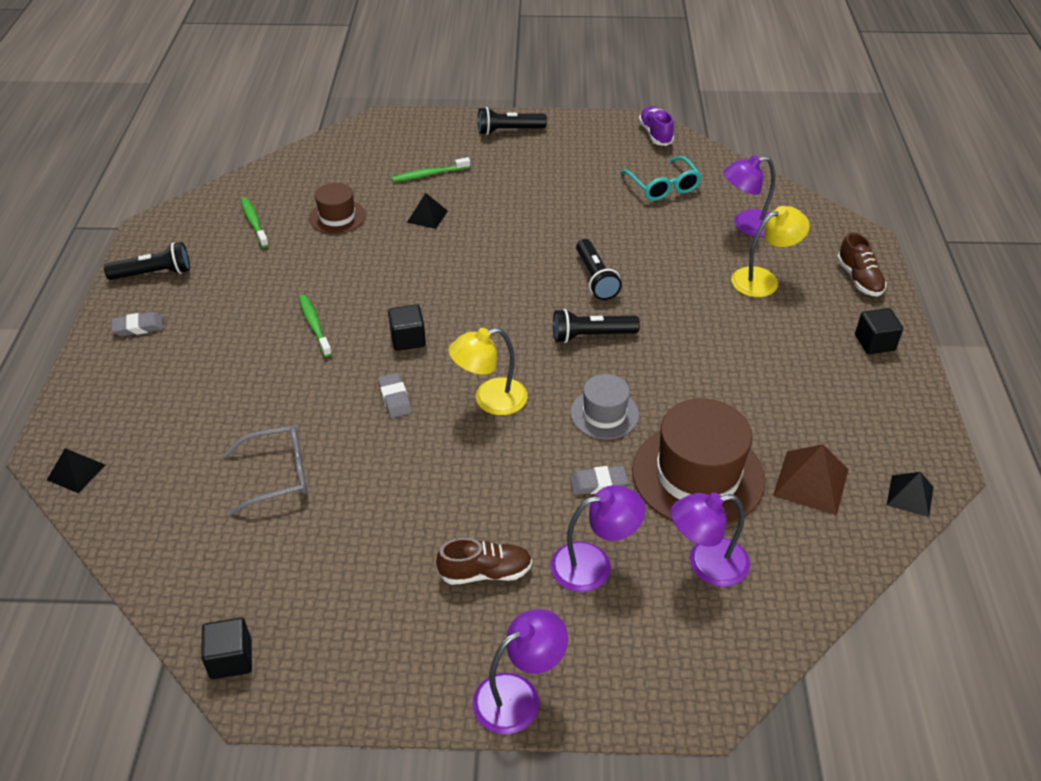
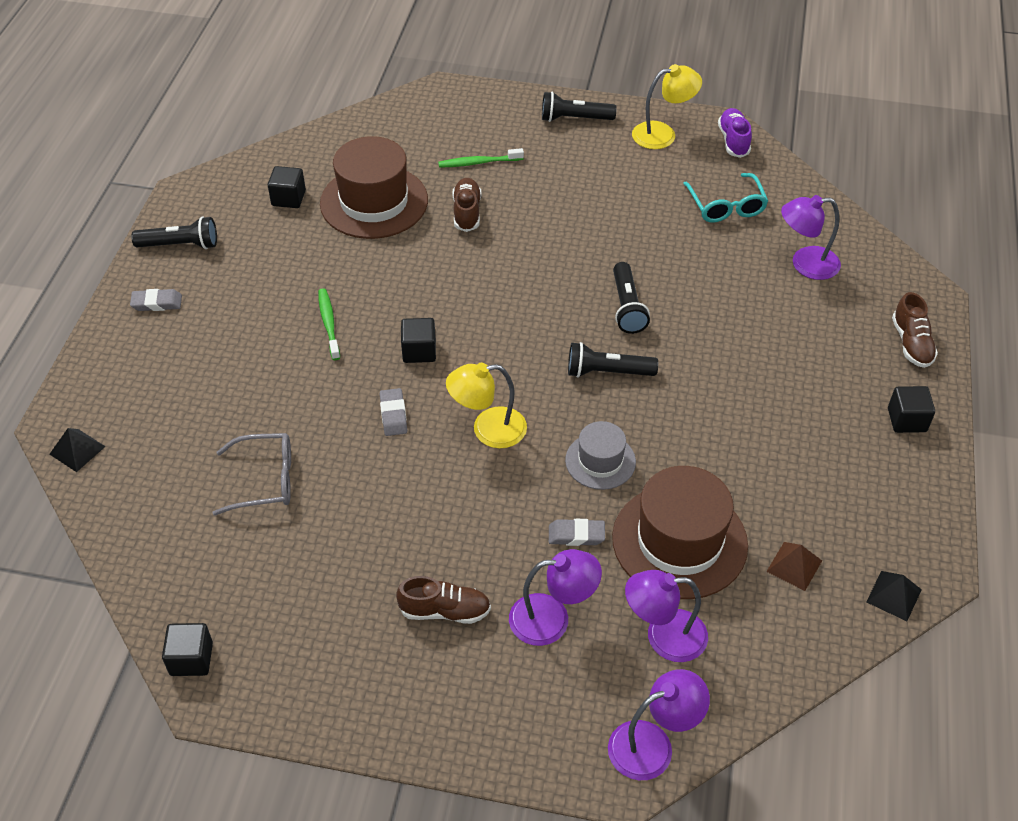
camera: 10 degrees right, 5 degrees up
green toothbrush [241,197,269,248] -> black cube [268,166,306,208]
brown hat [309,183,366,234] -> brown hat [320,136,428,239], size x1.82
black pyramid [407,193,448,229] -> brown shoe [452,178,481,232]
purple lamp [472,609,568,734] -> purple lamp moved to [608,669,710,780]
yellow lamp [731,206,810,297] -> yellow lamp moved to [632,64,702,149]
brown pyramid [773,444,849,515] -> brown pyramid [766,542,822,591], size x0.65

